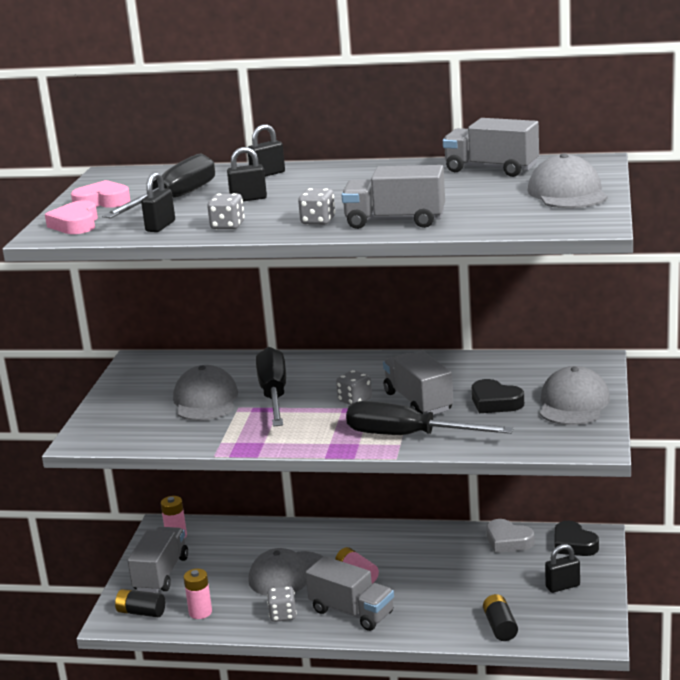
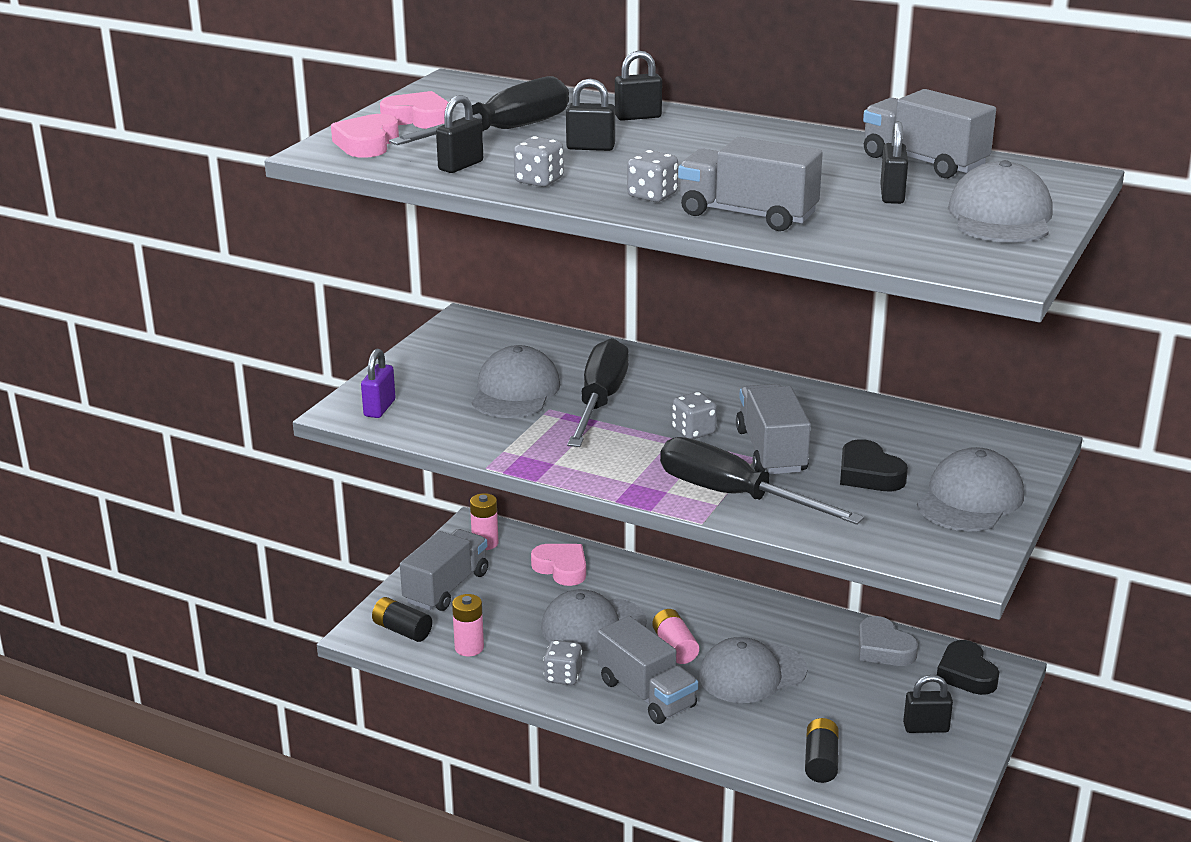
camera: 15 degrees right, 5 degrees up
none -> purple padlock [361,349,396,418]
none -> pink heart [531,544,586,586]
none -> grey cap [699,637,807,703]
none -> black padlock [880,121,908,204]

